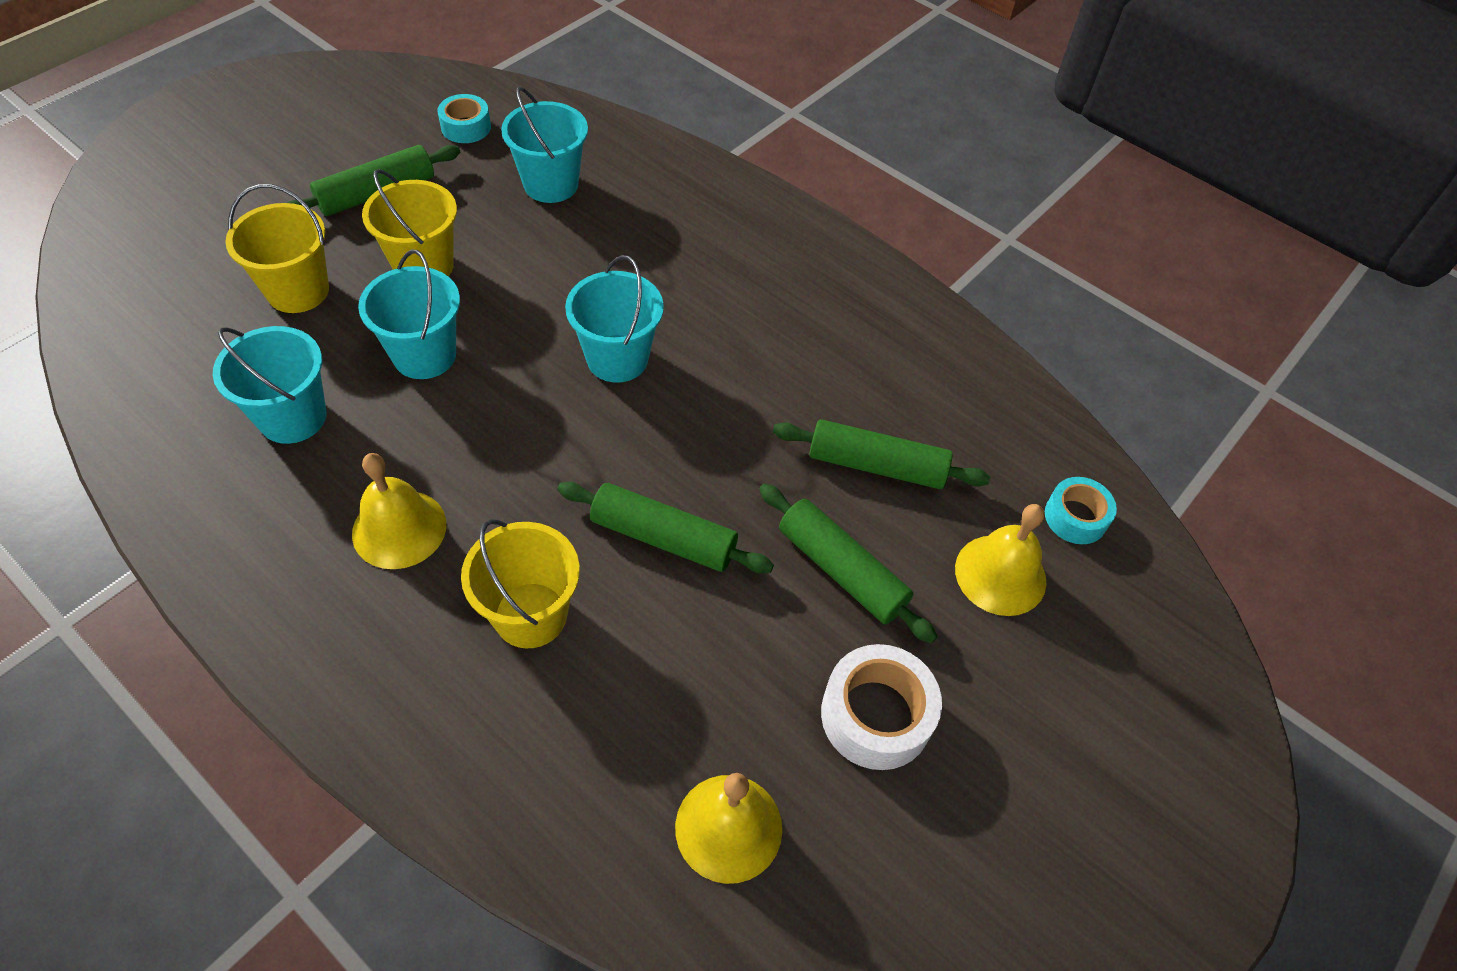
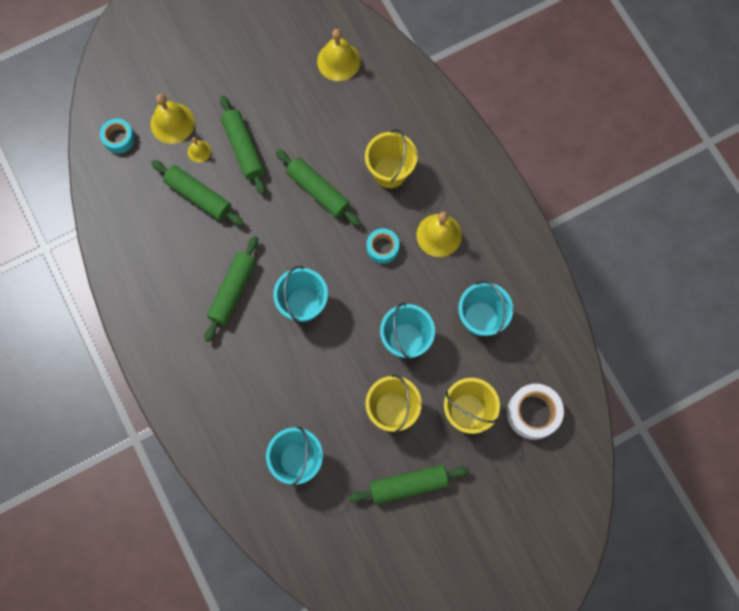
camera: 155 degrees left, 20 degrees up
turquoise tape [437,94,491,143] -> turquoise tape moved to [367,228,399,264]
white tape [821,644,942,770] -> white tape moved to [507,384,564,440]
none -> yellow bell [188,137,211,163]
none -> green rolling pin [205,236,258,342]

